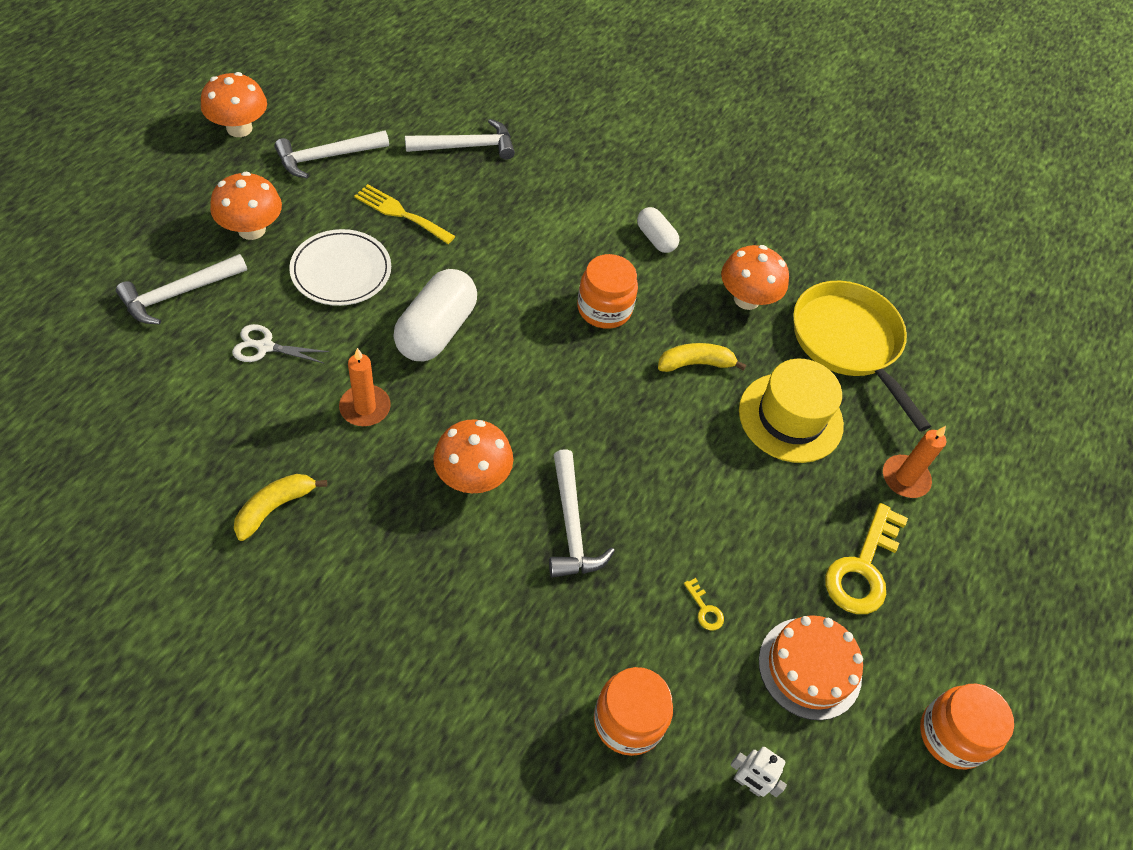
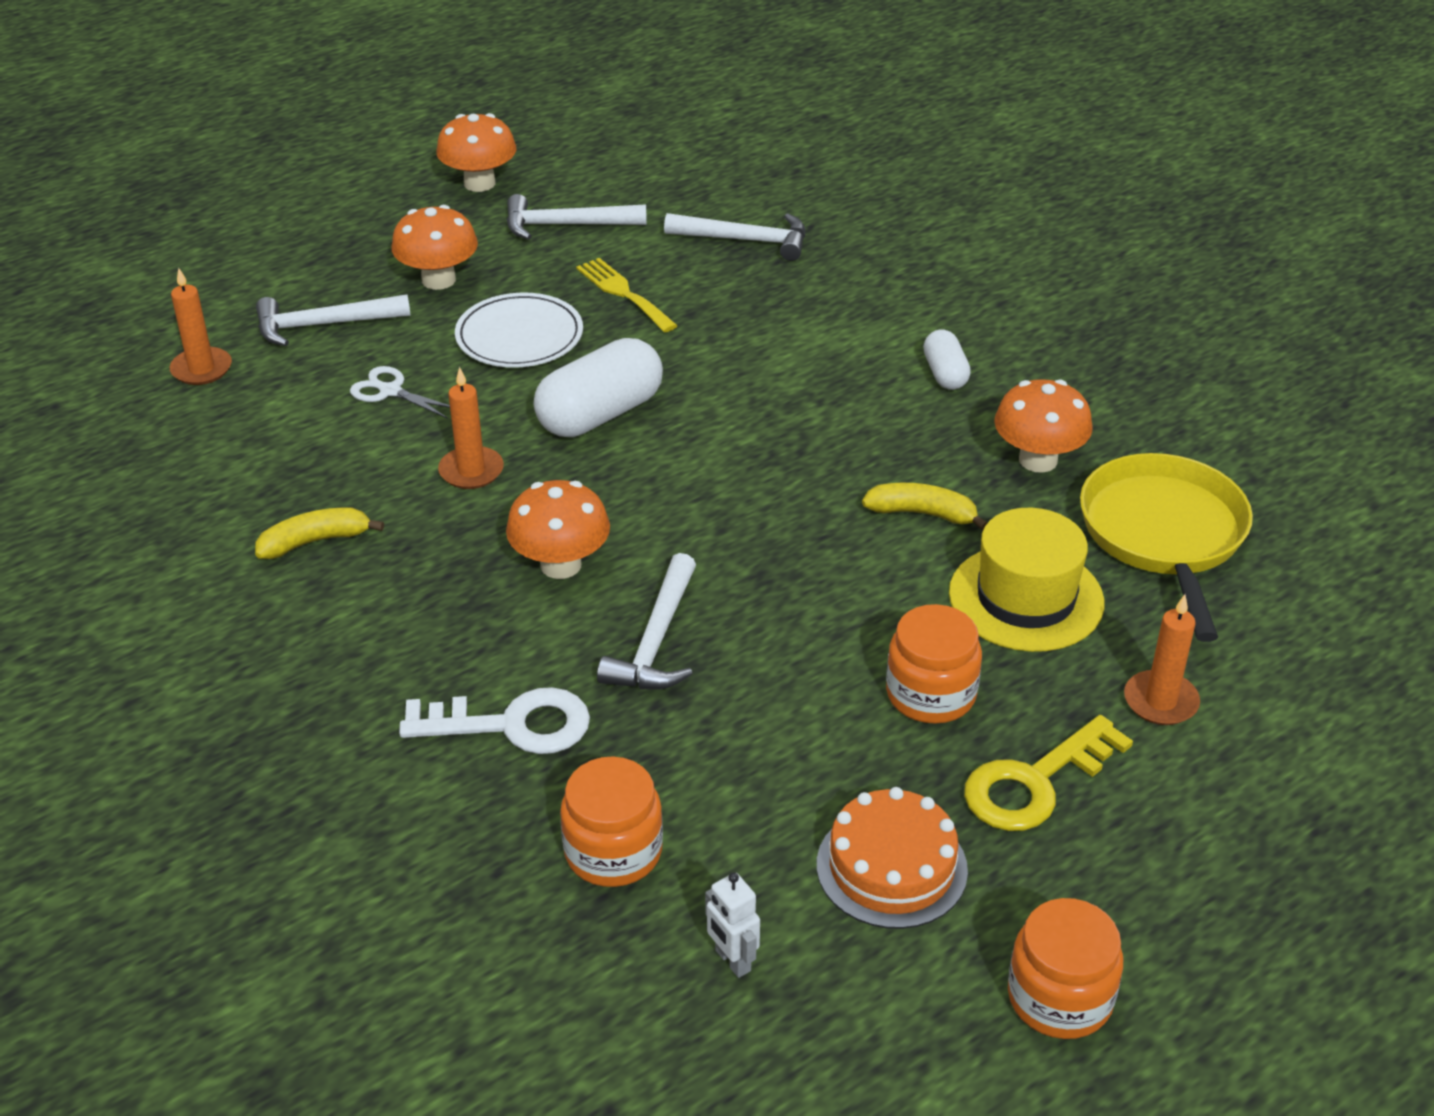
camera: 30 degrees right, 15 degrees down
orange jar [577,254,638,329] -> orange jar moved to [886,604,982,724]
yellow key [684,578,724,630] -> none
none -> orange candle [170,268,232,385]
none -> white key [399,687,590,754]

